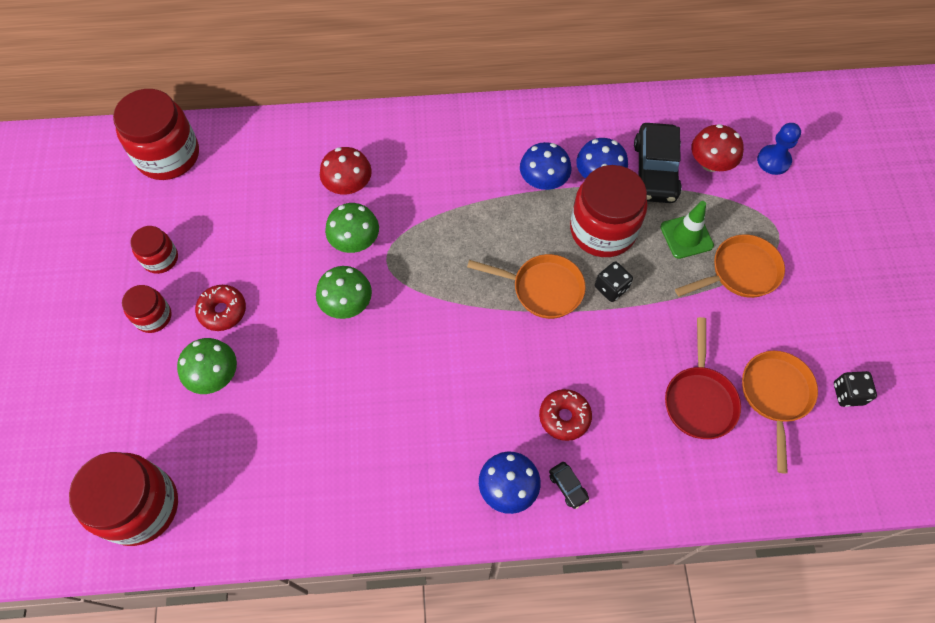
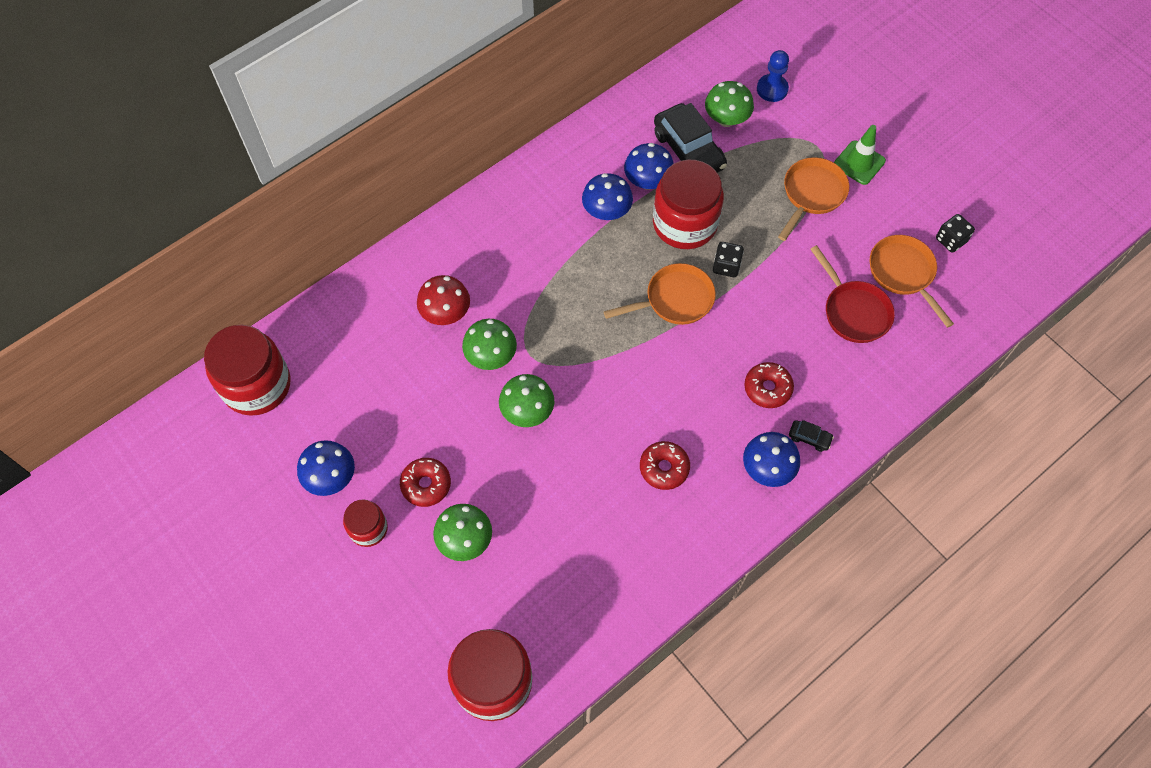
camera: 35 degrees left, 0 degrees up
red jar [130,226,178,274] -> blue mushroom [297,440,355,496]
green traffic cone [661,201,714,259] -> green traffic cone moved to [834,125,886,185]
red mushroom [691,124,744,172] -> green mushroom [705,81,754,127]
none -> red donut [640,441,690,490]

